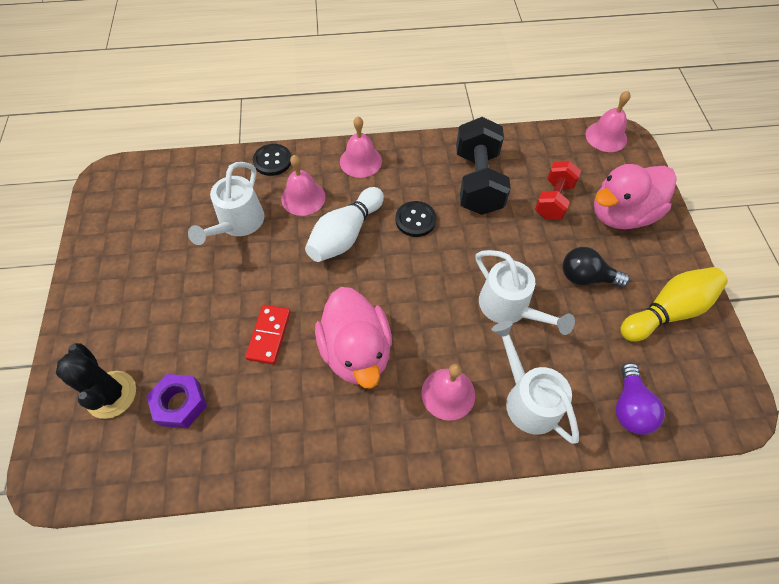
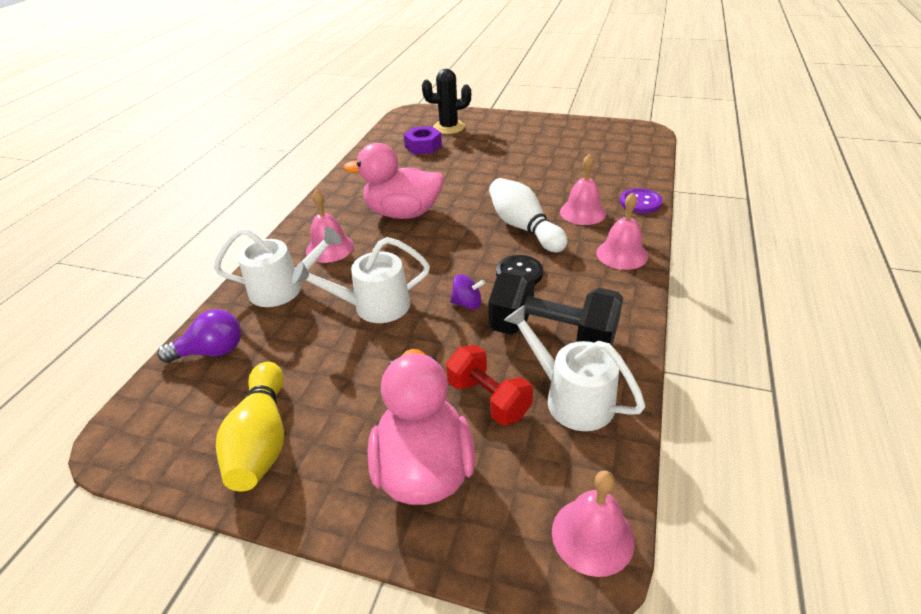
camera: 115 degrees right, 20 degrees down
white watering can [188,162,264,245] -> white watering can moved to [504,305,646,431]
red domino [245,305,291,364] -> none
black button [253,144,291,176] -> purple button [620,188,662,213]
black light bulb [562,247,630,287] -> none
purple light bulb [616,362,665,435] -> purple light bulb turned 135 degrees clockwise [157,309,241,363]
none -> purple spinning top [450,274,485,310]

